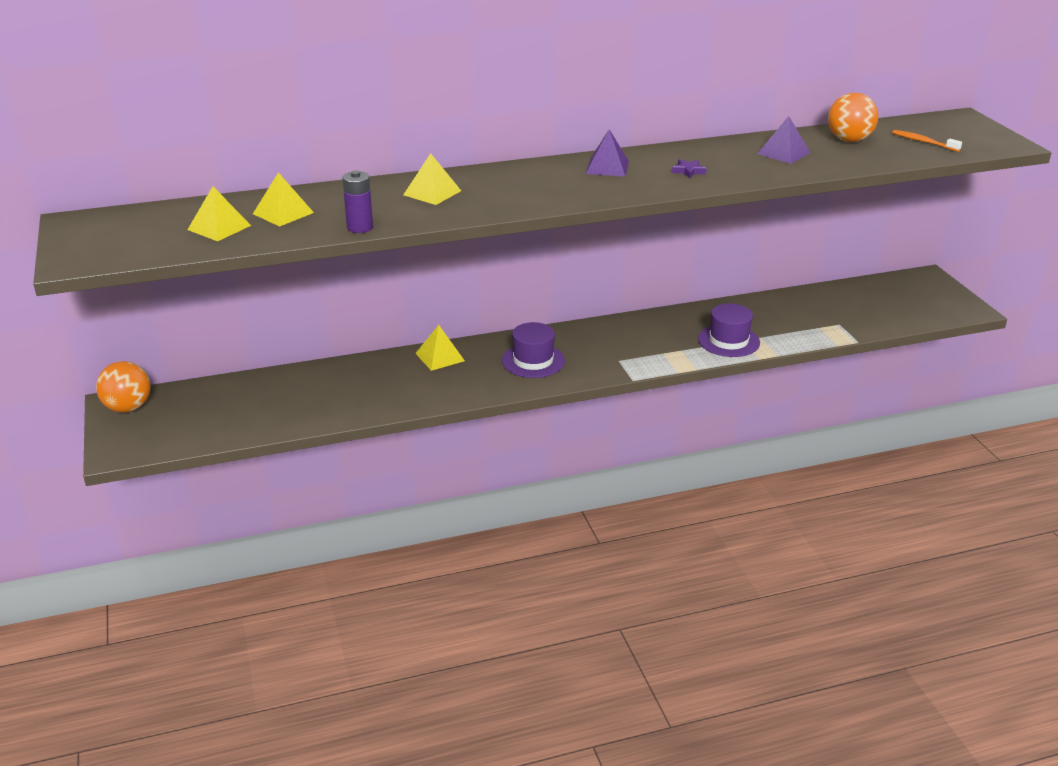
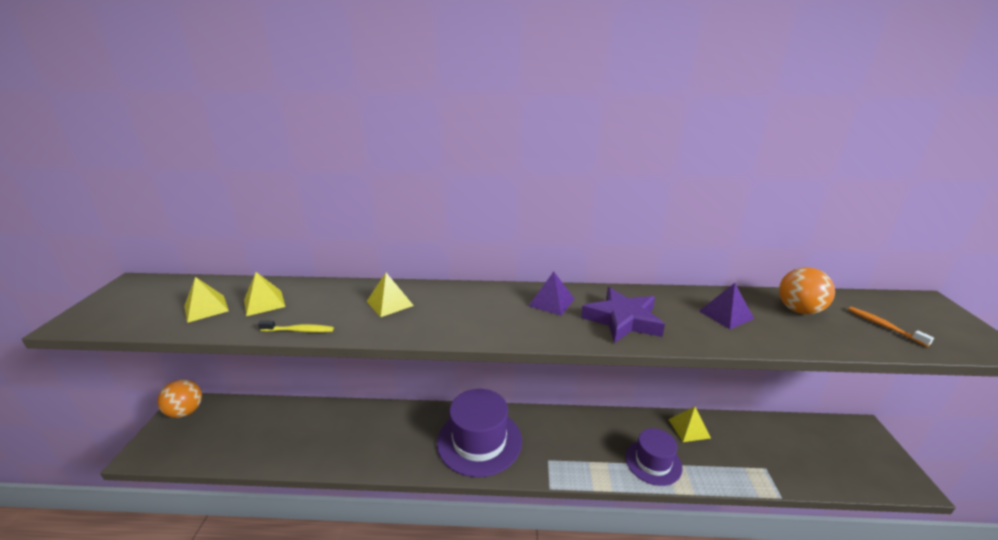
camera: 20 degrees right, 5 degrees down
purple battery [342,170,373,233] -> yellow toothbrush [258,321,334,332]
yellow pyramid [415,325,465,371] -> yellow pyramid moved to [668,406,711,442]
purple hat [502,322,565,378] -> purple hat [437,389,522,477], size x1.63
purple star [672,159,707,178] -> purple star [581,287,665,343], size x2.49

